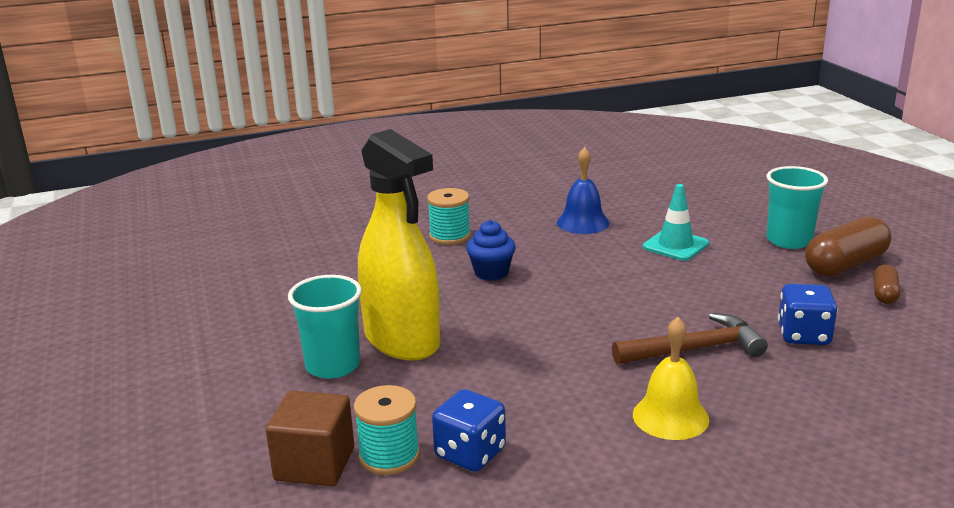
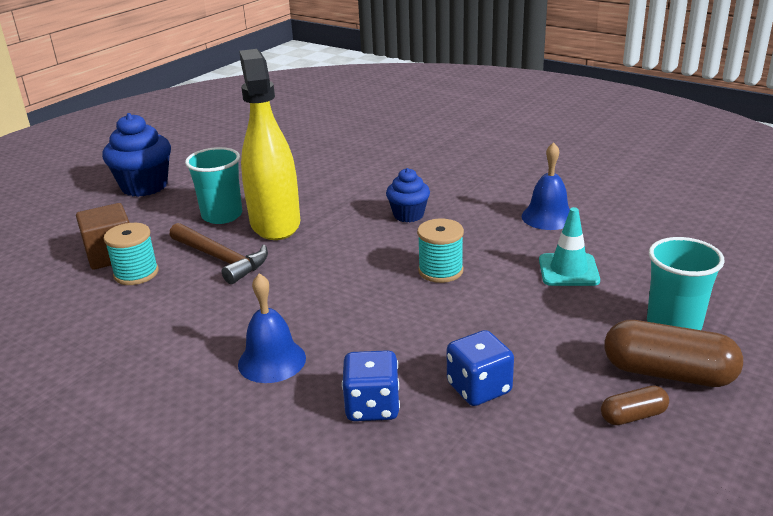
camera: 55 degrees right, 5 degrees up
yellow spray bottle [358,129,440,360] -> yellow spray bottle turned 150 degrees clockwise [239,49,300,240]
turquoise spool [427,188,470,245] -> turquoise spool moved to [417,219,464,283]
blue dice [432,389,506,472] -> blue dice moved to [342,350,400,421]
brown hammer [612,313,768,364] -> brown hammer moved to [170,223,268,284]
yellow bell [633,317,709,440] -> blue bell [238,273,306,383]
none -> blue cupcake [102,113,171,197]

